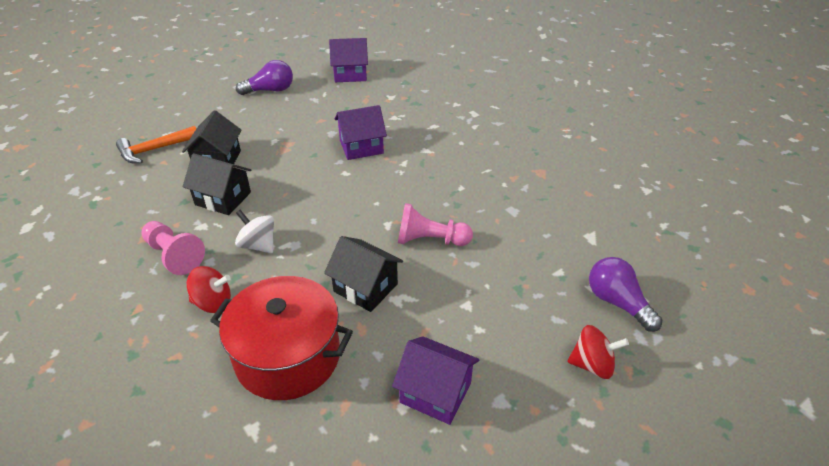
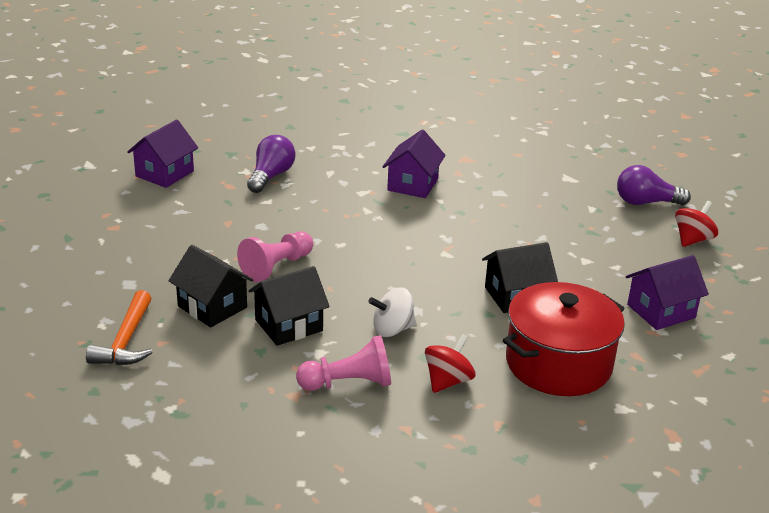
camera: 55 degrees left, 10 degrees down
purple light bulb [236,60,293,95] -> purple light bulb moved to [247,135,296,193]
purple house [335,105,387,160] -> purple house moved to [383,130,446,198]
pink pawn [398,203,473,246] -> pink pawn moved to [237,231,313,282]

